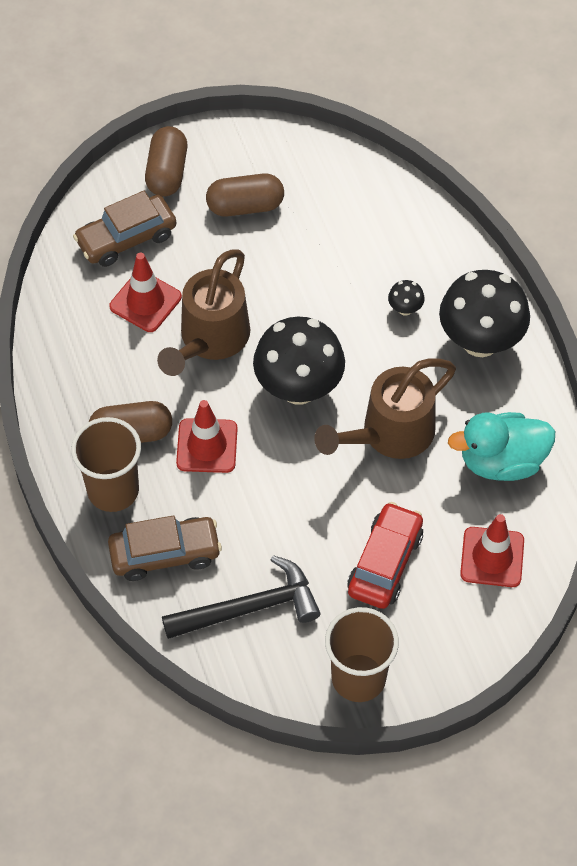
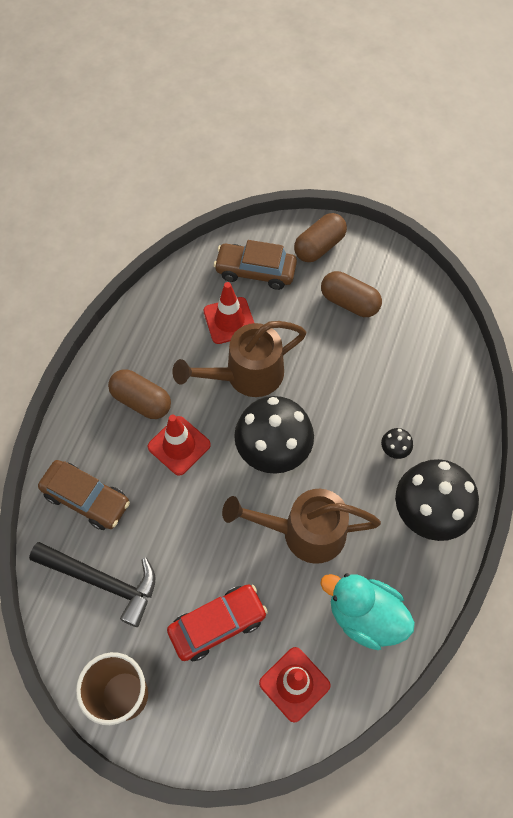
camera: 40 degrees right, 5 degrees up
brown cup [71,417,141,512] -> none

